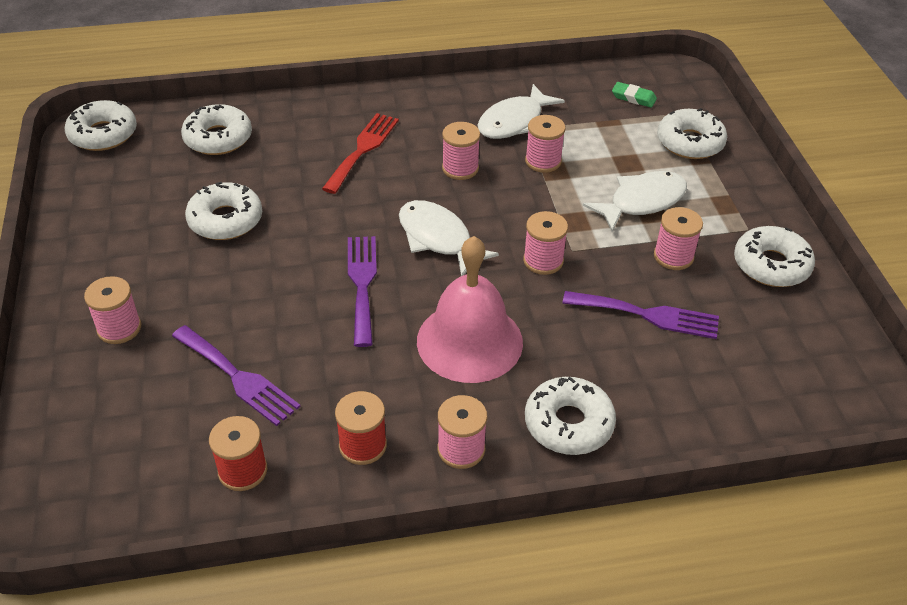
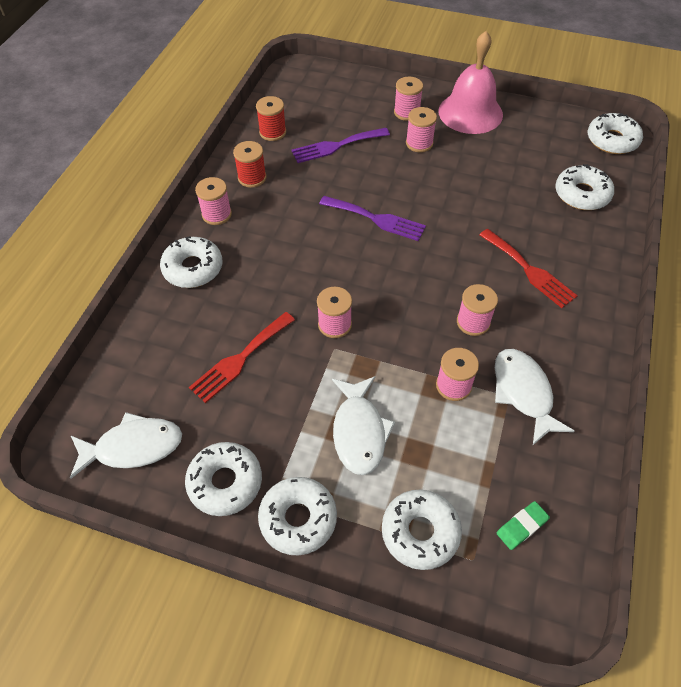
camera: 120 degrees right, 10 degrees up
white donut [185,182,262,240] -> white donut moved to [258,477,337,556]
white fish [399,200,499,276] -> white fish moved to [70,412,182,479]
pink bell [417,236,523,383] -> pink bell moved to [438,31,503,134]
purple fork [562,291,719,339] -> red fork [189,312,295,403]
pink spool [654,207,703,270] -> pink spool moved to [406,107,437,152]

